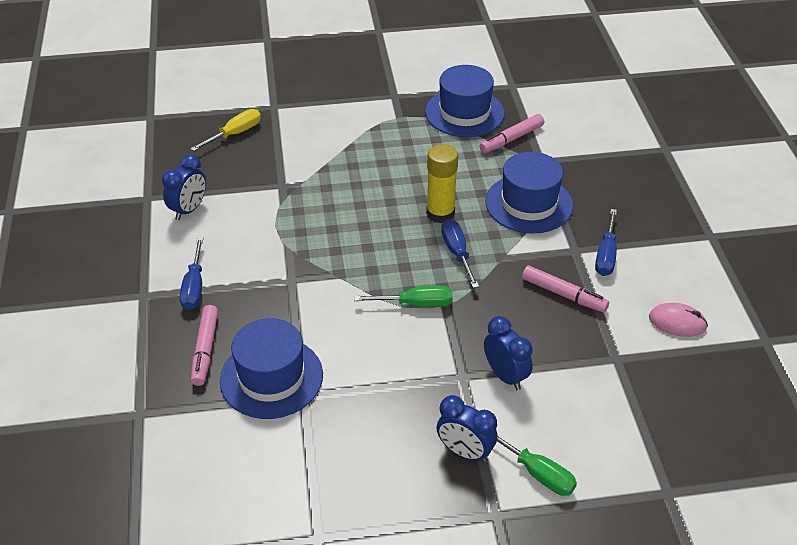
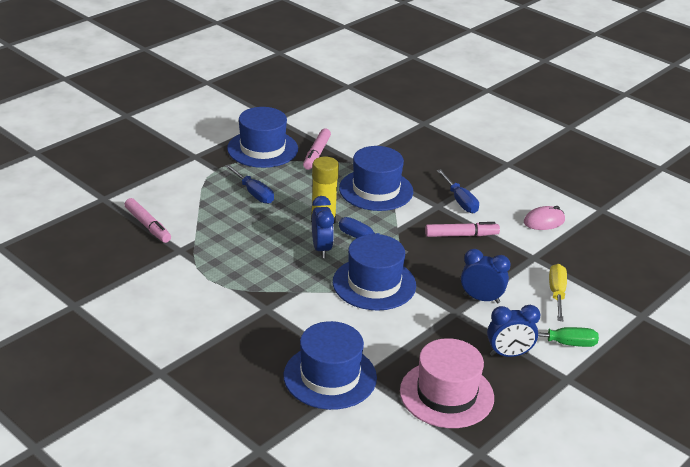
camera: 40 degrees left, 10 degrees down
blue clock [162,154,206,220] -> blue clock moved to [312,196,334,258]
blue screwdriver [180,237,203,310] -> blue screwdriver moved to [225,164,274,204]
yellow screwdriver [190,109,261,151] -> yellow screwdriver moved to [549,264,567,321]
pink marker [191,305,218,386] -> pink marker moved to [124,198,171,243]
green screwdriver [354,286,453,307] -> blue hat [333,234,416,311]
none -> pink hat [400,338,494,428]

